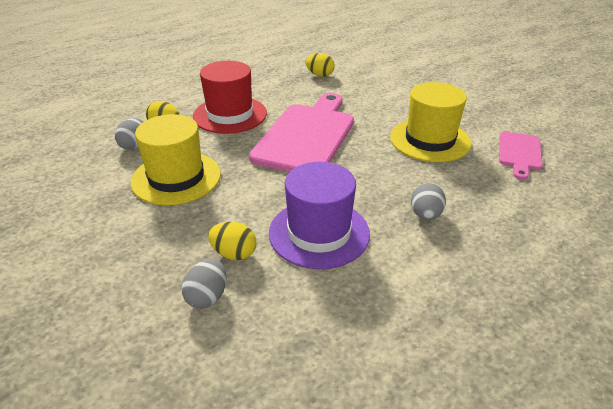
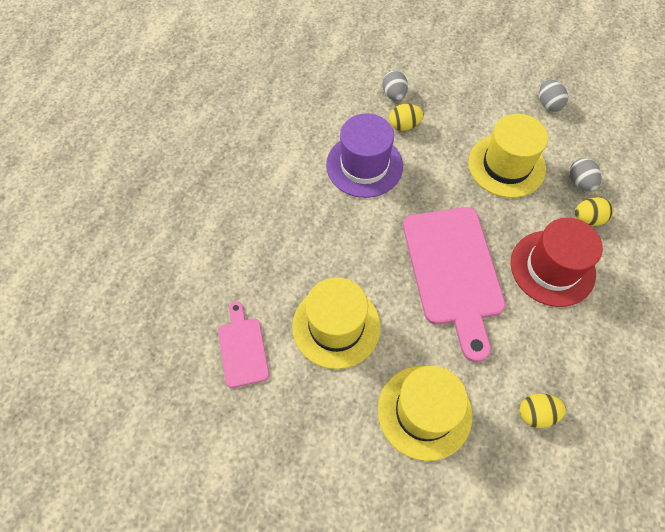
camera: 150 degrees right, 25 degrees up
grey egg [411,183,446,220] -> grey egg moved to [539,80,568,112]
none -> yellow hat [378,366,472,461]

